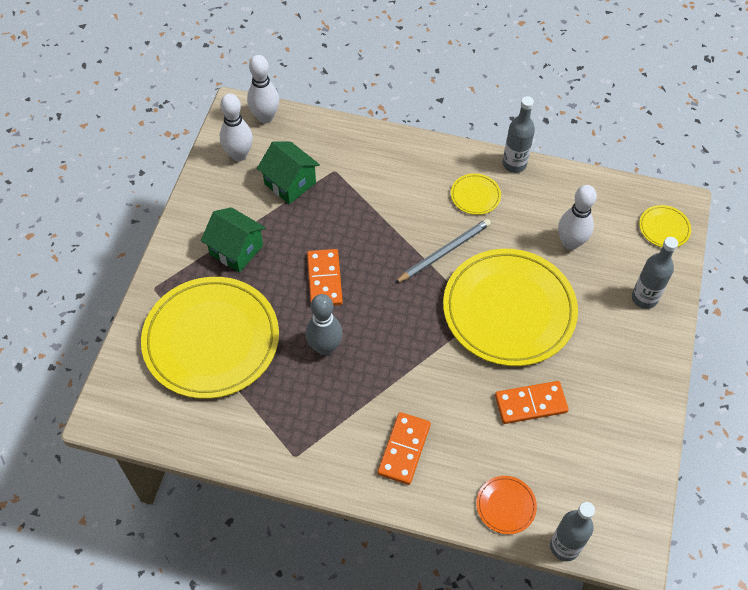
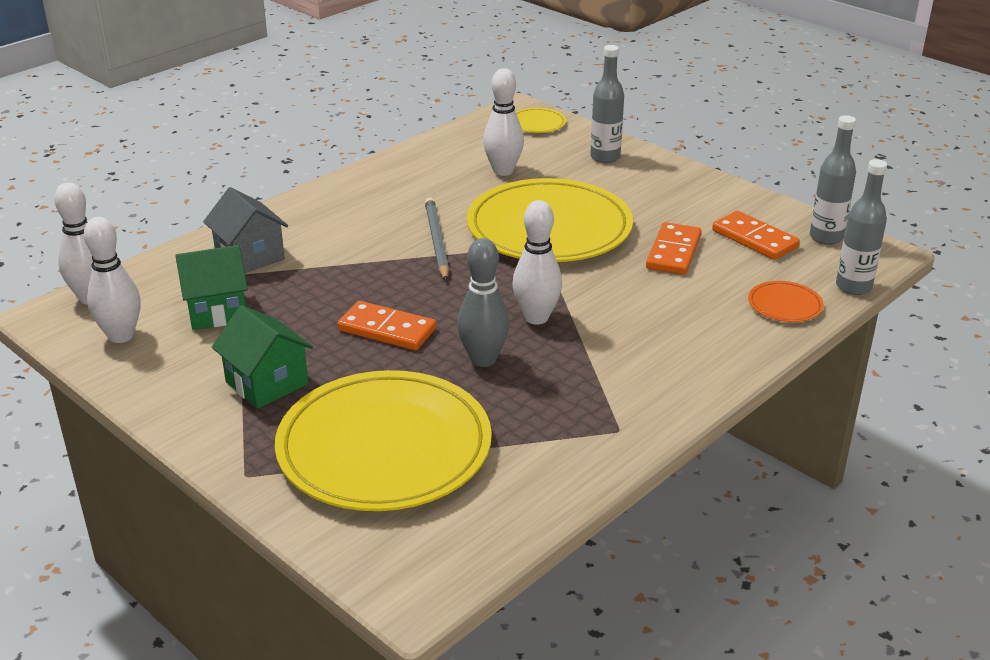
camera: 60 degrees left, 25 degrees down
green house [201,207,266,273] -> green house turned 75 degrees clockwise [212,305,313,409]
orange domino [378,412,431,485] -> orange domino moved to [712,211,800,260]
yellow plate [451,173,501,215] -> none
grey bottle [503,96,535,173] -> grey bottle moved to [810,115,856,245]
none -> grey house [203,187,288,273]
none -> white bowling pin [512,200,562,325]

